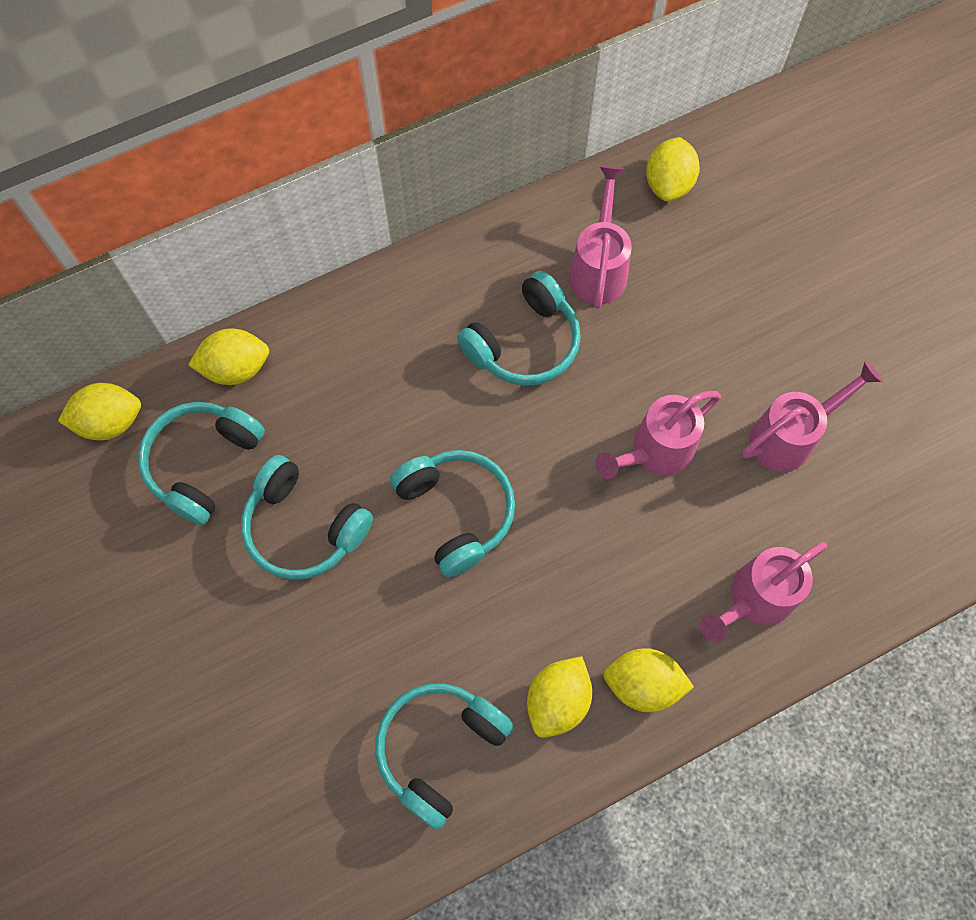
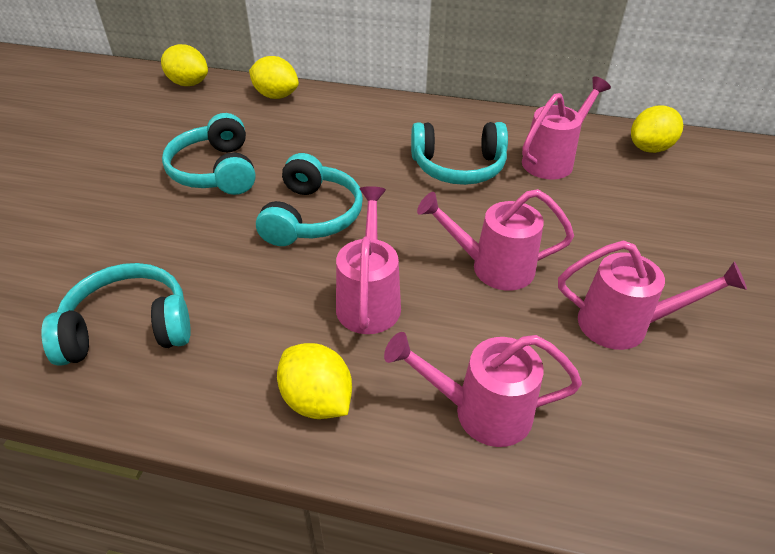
camera: 40 degrees right, 25 degrees down
turquoise headphones [138,402,265,525] -> none
yellow lemon [527,656,592,738] -> none
none -> pink watering can [336,186,401,334]

